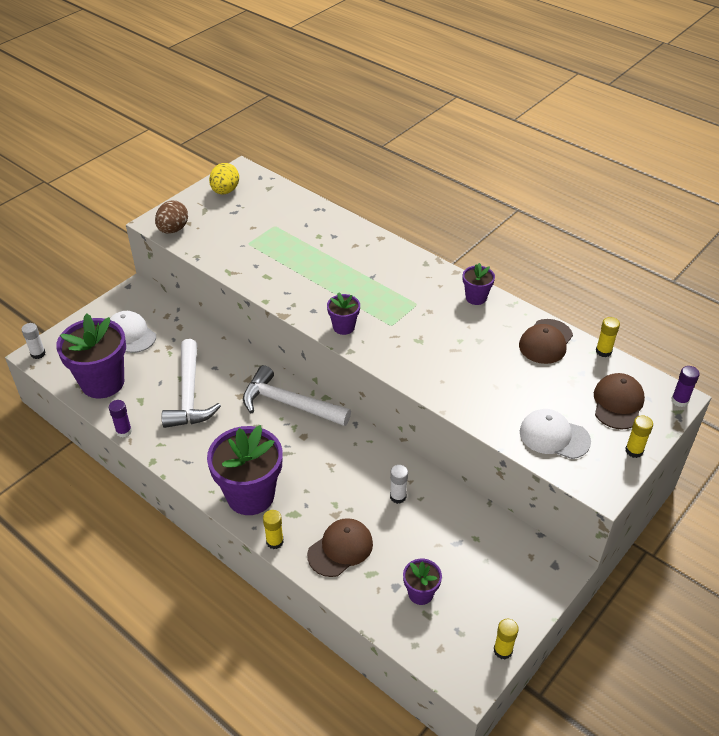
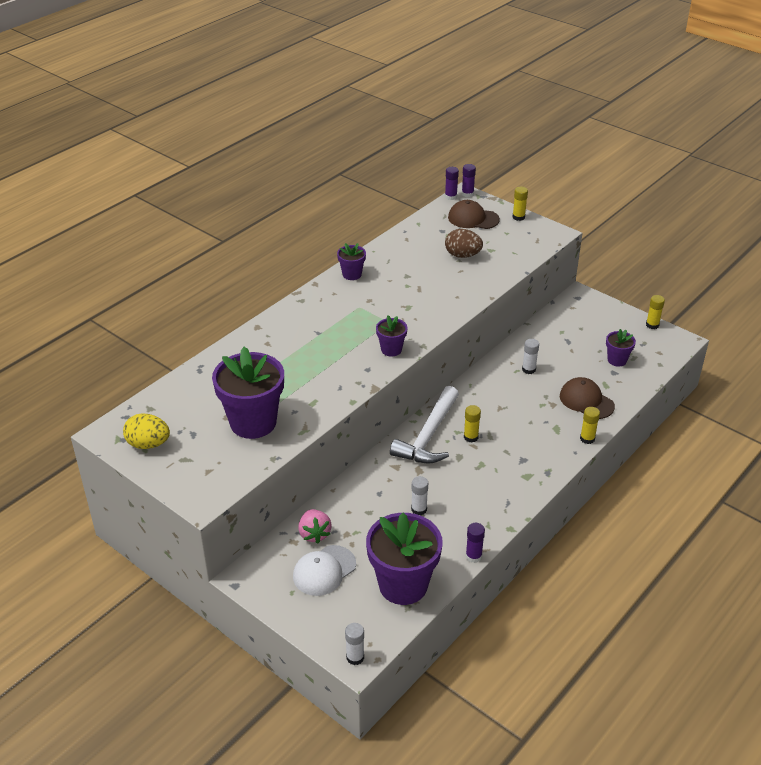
camera: 90 degrees left, 5 degrees down
brown egg [155,201,188,234] -> brown egg moved to [445,229,483,258]
white hammer [161,339,221,428] -> white glue stick [411,476,428,515]
purple flower pot [207,425,283,515] -> purple flower pot moved to [212,347,284,439]
brown cap [519,319,573,364] -> none
white cap [520,409,591,459] -> none
yellow glue stick [596,317,620,357] -> yellow glue stick moved to [464,405,481,442]
none -> pink strawberry [298,509,332,543]
none -> purple glue stick [445,167,459,200]

